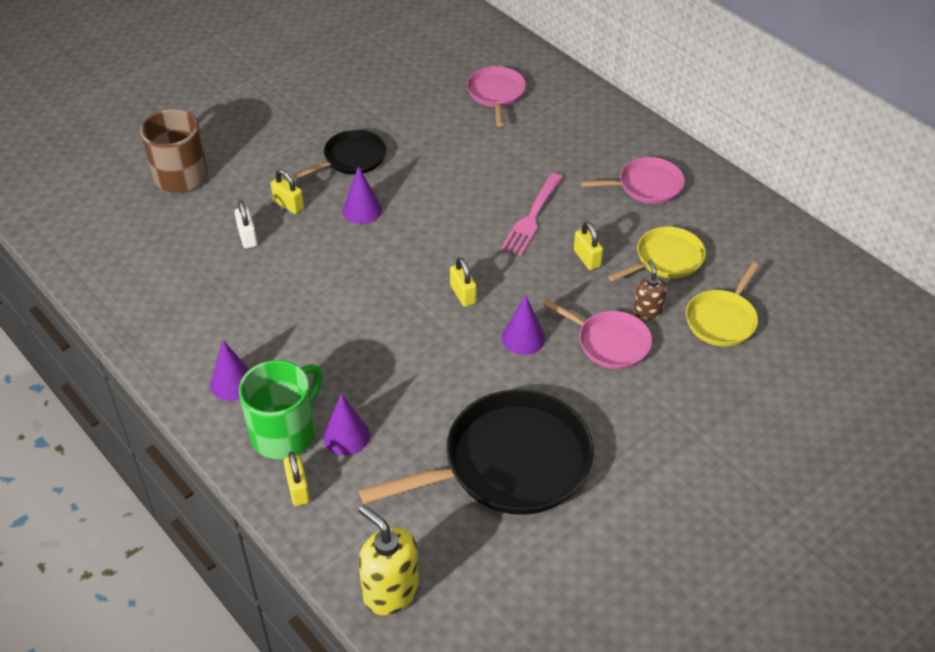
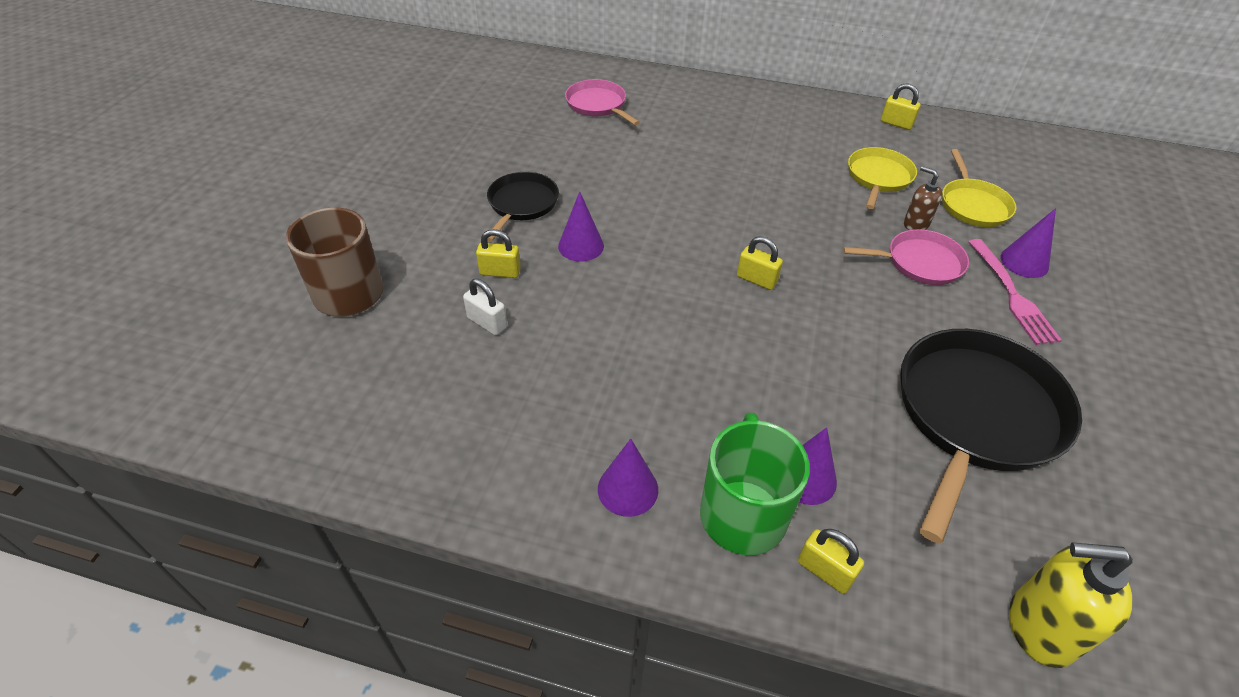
camera: 35 degrees left, 0 degrees up
pink fork [501,173,563,256] -> pink fork moved to [968,239,1062,345]
purple cone [502,295,545,355] -> purple cone moved to [1000,208,1056,278]
yellow padlock [574,222,603,270] -> yellow padlock moved to [881,83,921,130]
pink pan [581,157,685,204] -> none

